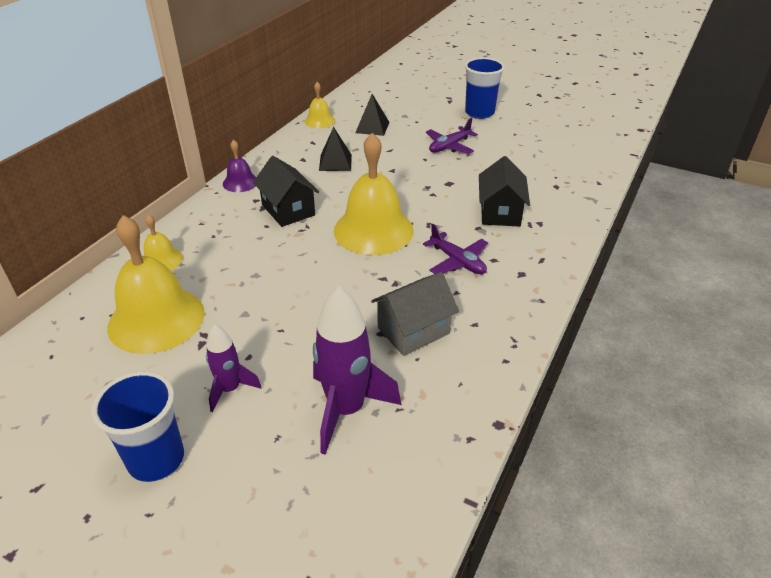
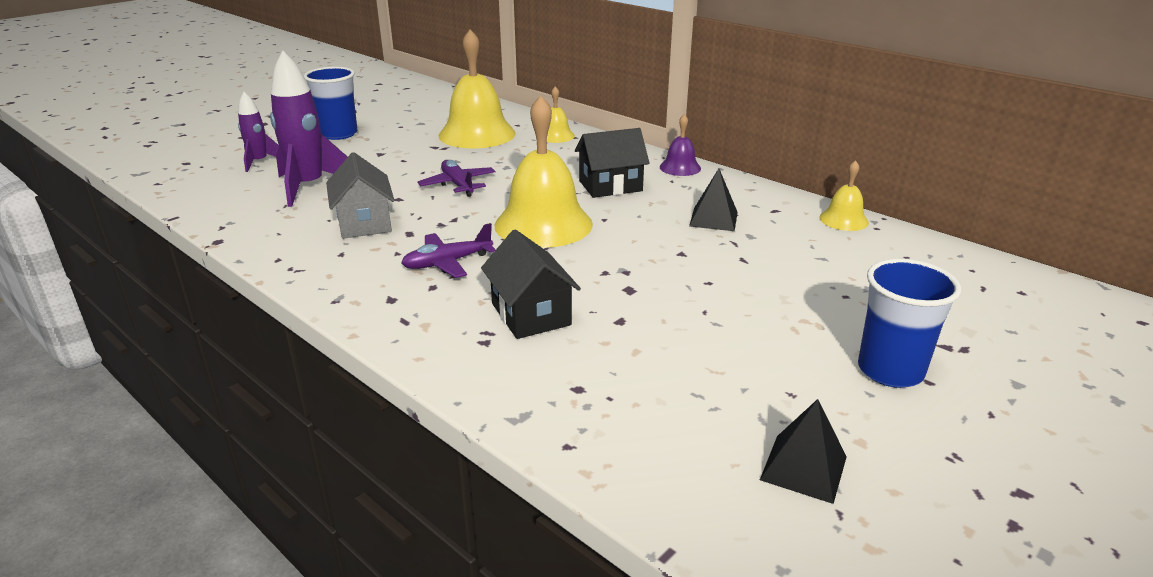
camera: 105 degrees right, 10 degrees down
purple rocket [206,324,261,412] -> purple rocket moved to [238,92,279,172]
black pyramid [355,94,389,136] -> black pyramid moved to [760,399,846,504]
purple plane [426,118,478,154] -> purple plane moved to [418,160,495,197]
black house [479,156,530,227] -> black house turned 45 degrees clockwise [481,229,581,339]

